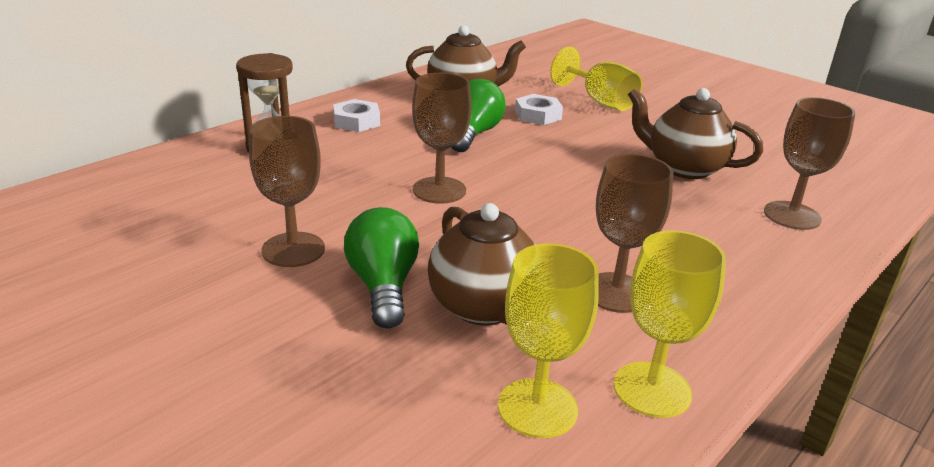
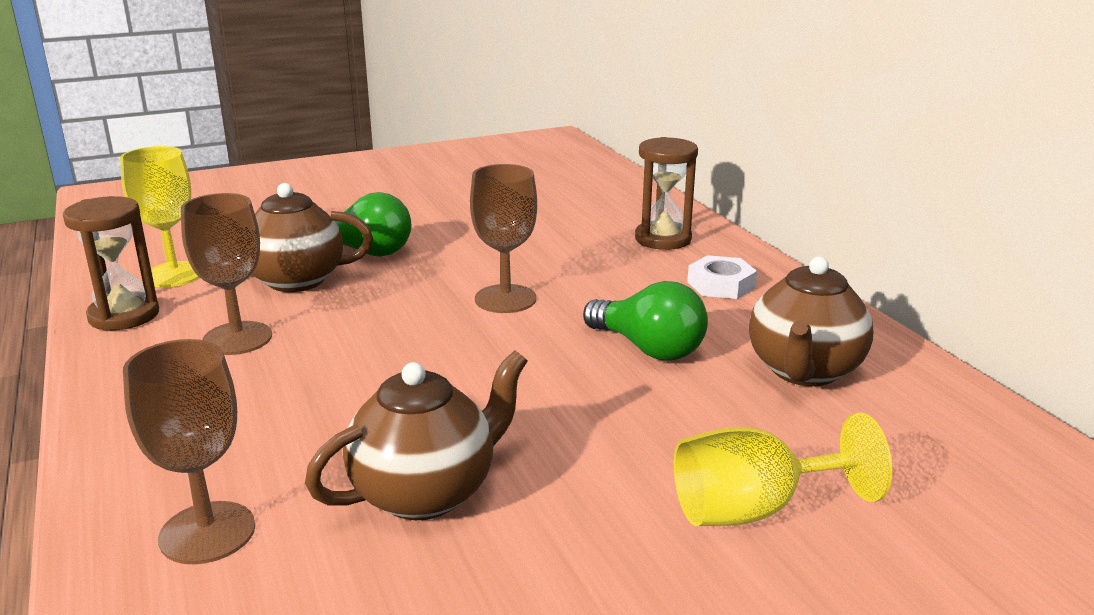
camera: 115 degrees right, 5 degrees down
brown goblet [249,116,325,267] -> none
white nut [515,94,563,125] -> none
yellow goblet [613,230,726,418] -> brown hourglass [63,196,159,331]

